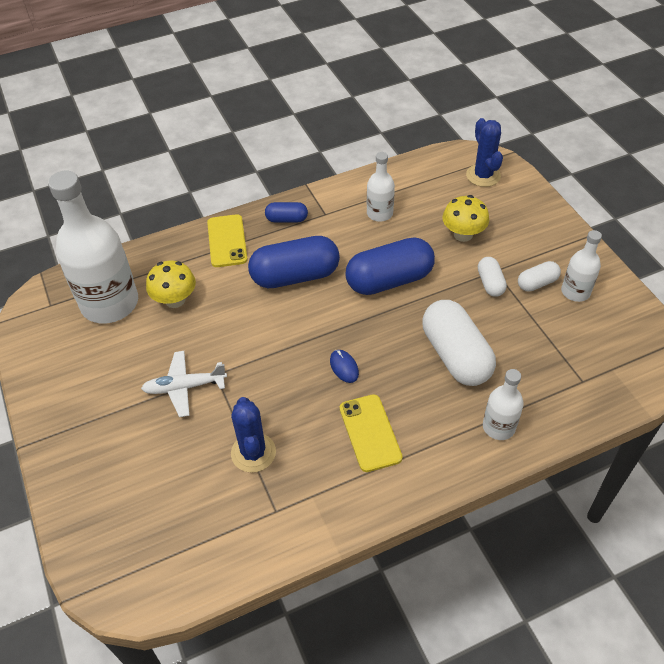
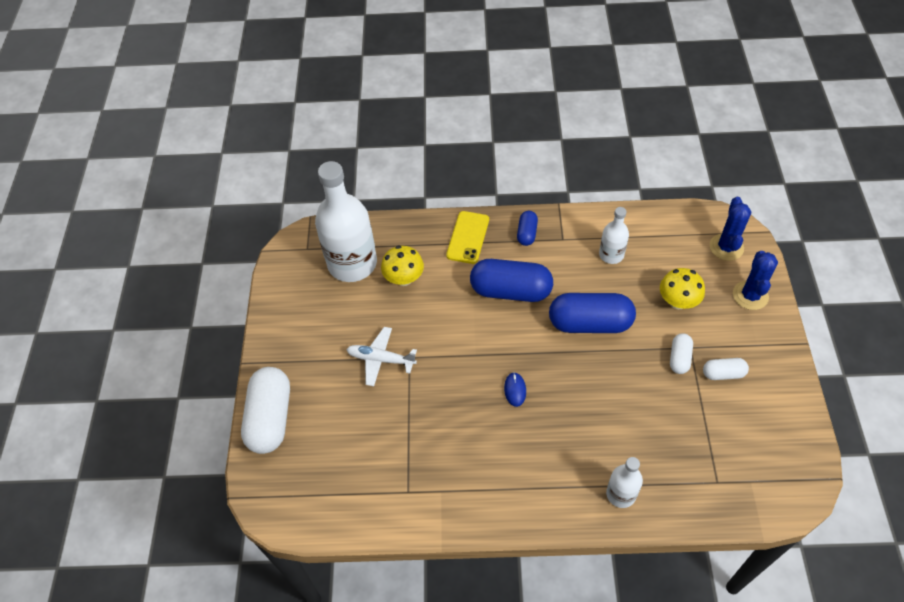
camera: 25 degrees right, 5 degrees up
blue cactus [231,397,276,473] -> blue cactus moved to [733,251,778,310]
blue capsule [265,202,308,223] -> blue capsule turned 75 degrees clockwise [517,211,538,246]
yellow phone [340,394,403,472] -> none
white capsule [422,300,496,386] -> white capsule moved to [241,367,290,454]
white bottle [561,230,602,302] -> none

